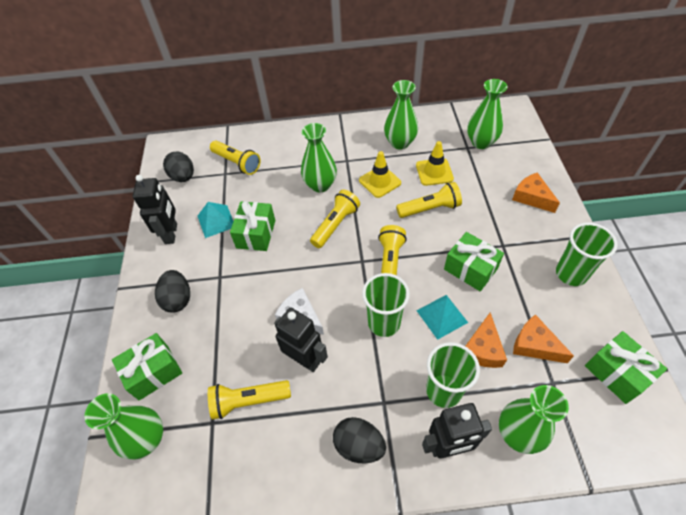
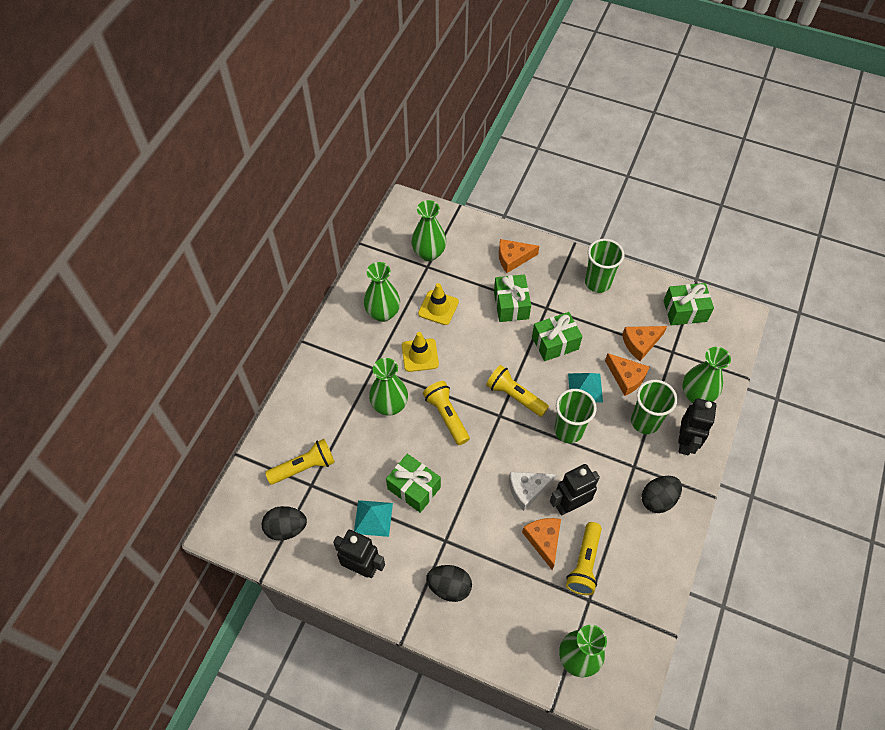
camera: 65 degrees left, 5 degrees up
green gift [112,333,182,400] -> green gift moved to [494,274,531,322]
yellow flashlight [396,182,462,218] -> none
none -> orange cheese [522,518,561,570]

